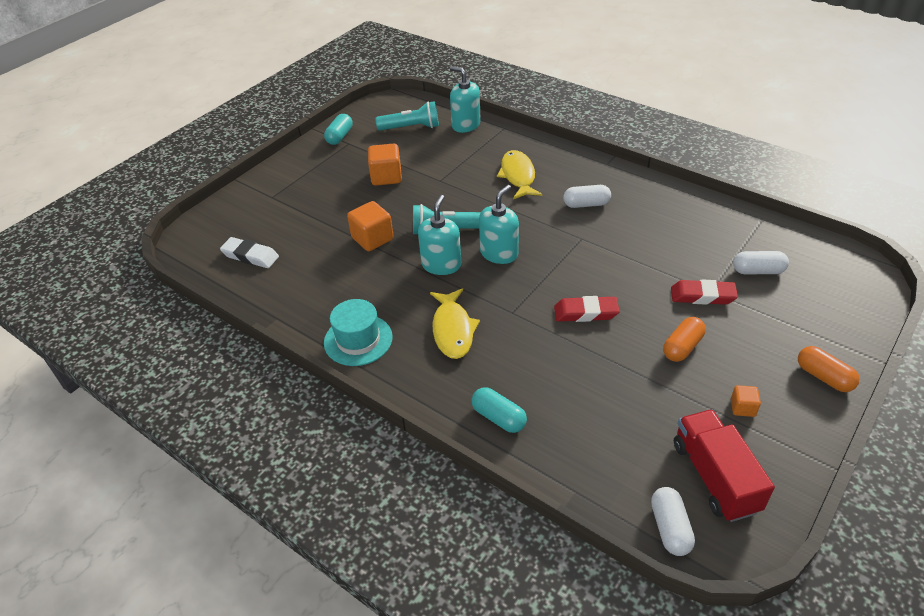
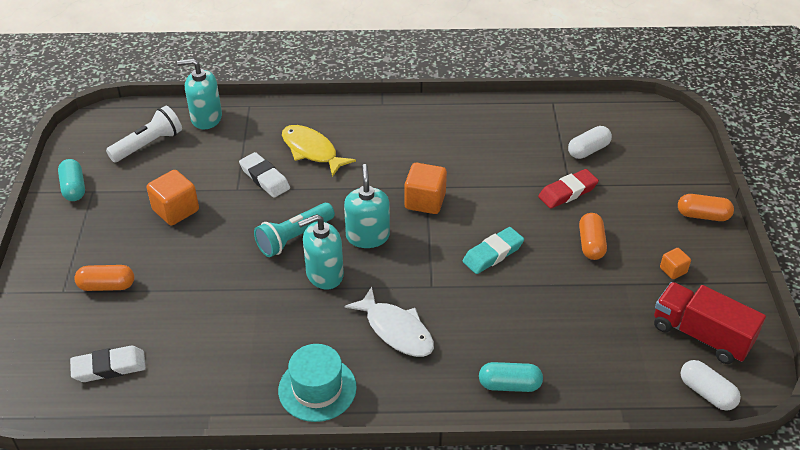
camera: 40 degrees left, 0 degrees up
orange cube [347,201,394,251] -> orange cube moved to [404,163,447,214]
turquoise flashlight [375,101,439,131] -> white flashlight [106,106,182,162]
turquoise soap dispenser [418,195,461,275] -> turquoise soap dispenser turned 90 degrees counterclockwise [298,214,344,289]
yellow fish [430,288,480,359] -> white fish [345,287,434,357]
red eraser [554,296,620,322] -> turquoise eraser [462,227,524,274]
white capsule [563,185,611,208] -> none
none -> orange capsule [74,265,134,291]
none -> white eraser [239,152,290,198]

